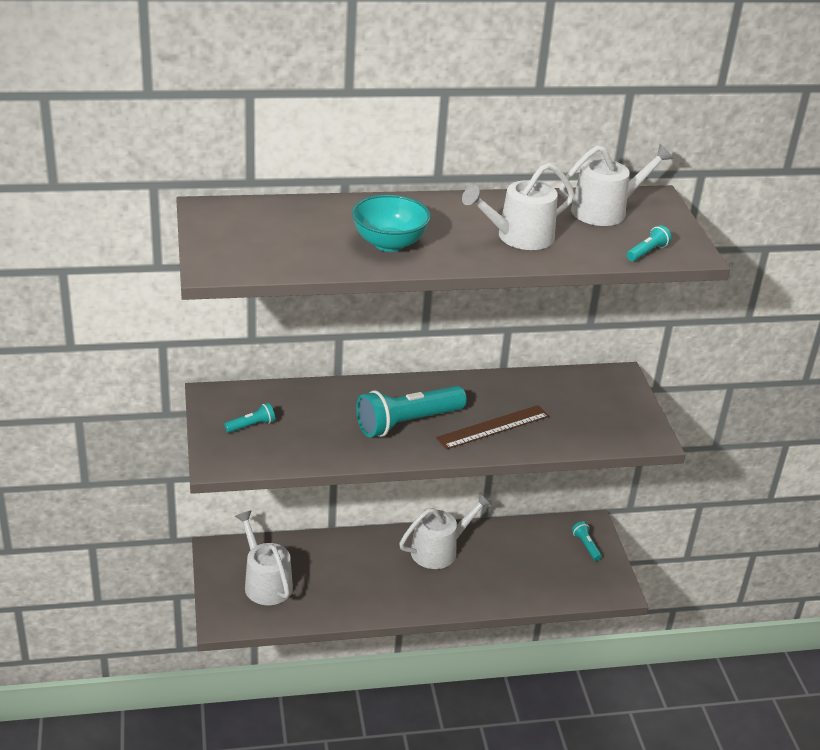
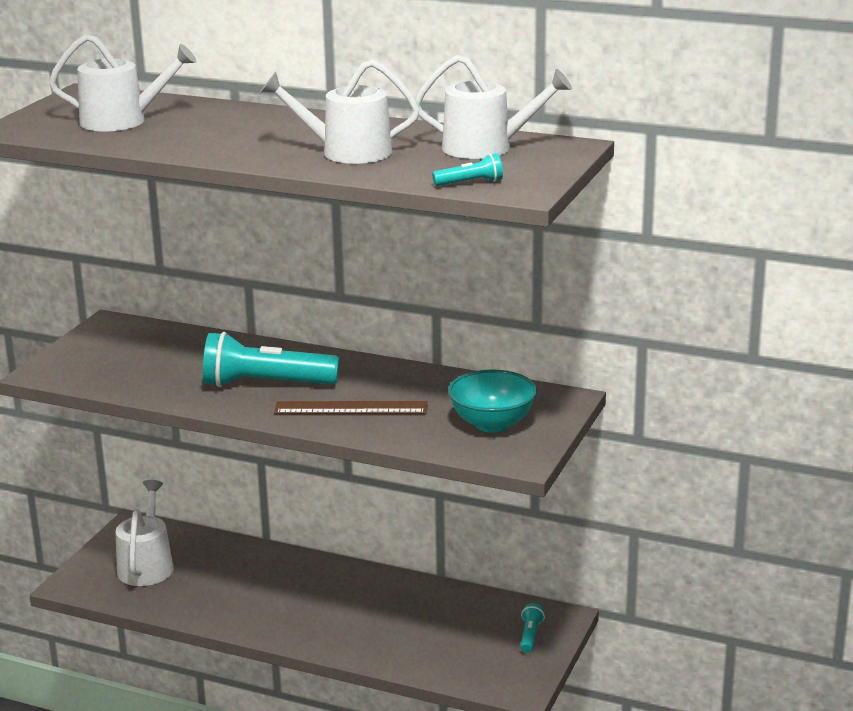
camera: 35 degrees right, 10 degrees down
turquoise flashlight [224,403,275,433] -> none
turquoise bowl [352,195,431,252] -> turquoise bowl moved to [448,370,537,433]
white watering can [399,493,492,569] -> white watering can moved to [49,34,197,132]

